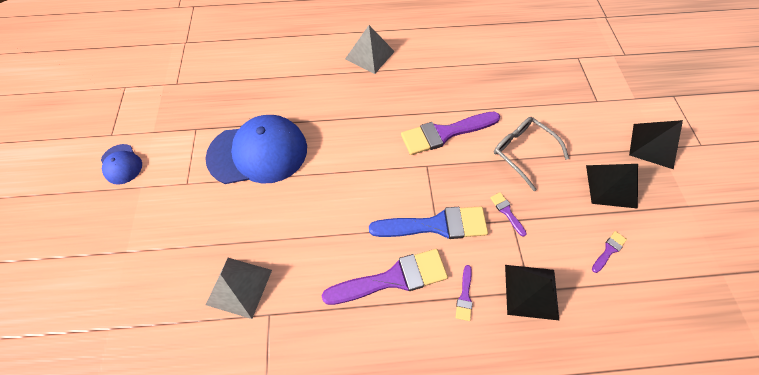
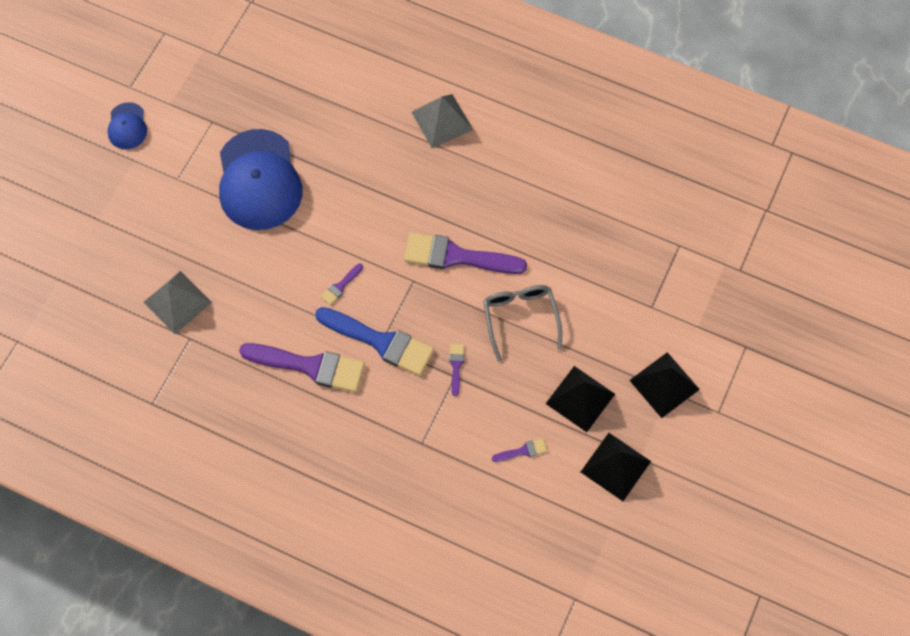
camera: 30 degrees right, 5 degrees up
blue cap [205,115,307,184] -> blue cap turned 60 degrees clockwise [219,129,302,230]
purple brush [456,265,473,321] -> purple brush moved to [321,264,363,305]
black pyramid [505,265,559,320] -> black pyramid moved to [581,433,651,501]

